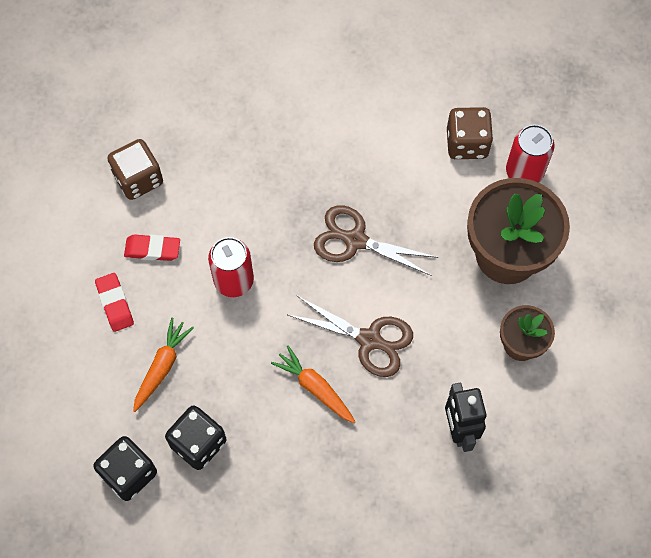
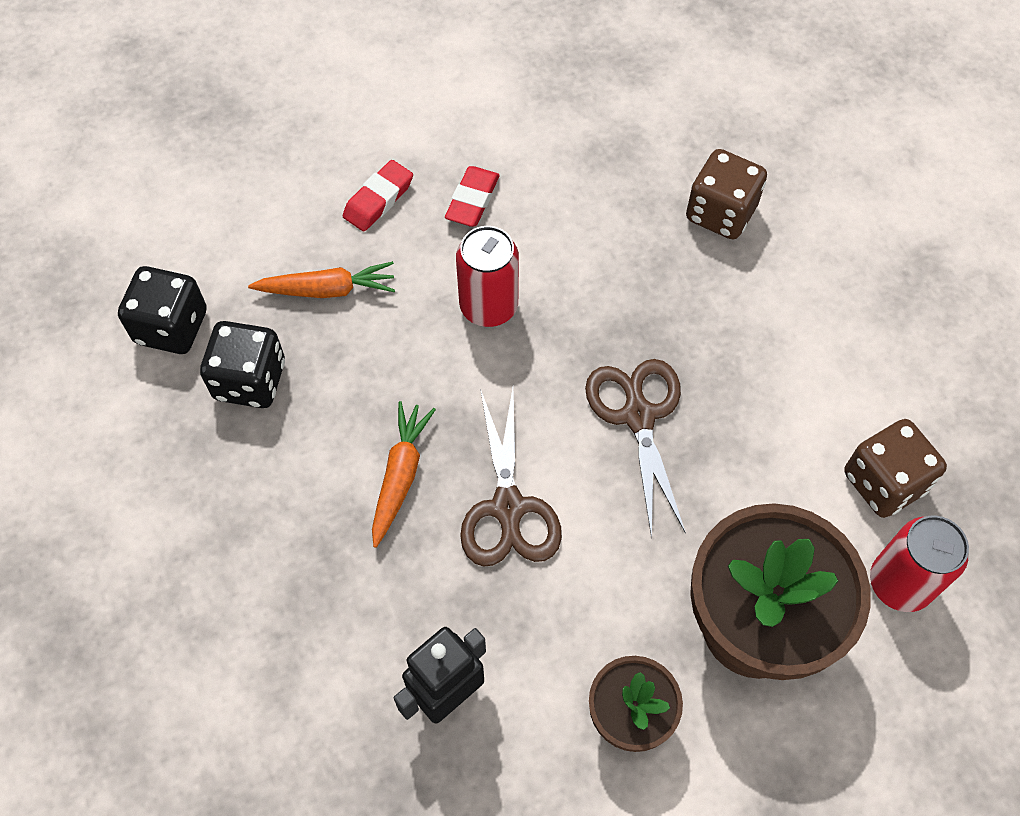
camera: 60 degrees right, 5 degrees down
brown dice [107,139,163,200] -> brown dice moved to [686,149,767,239]
red eraser [124,234,180,261] -> red eraser turned 45 degrees clockwise [445,166,500,227]

